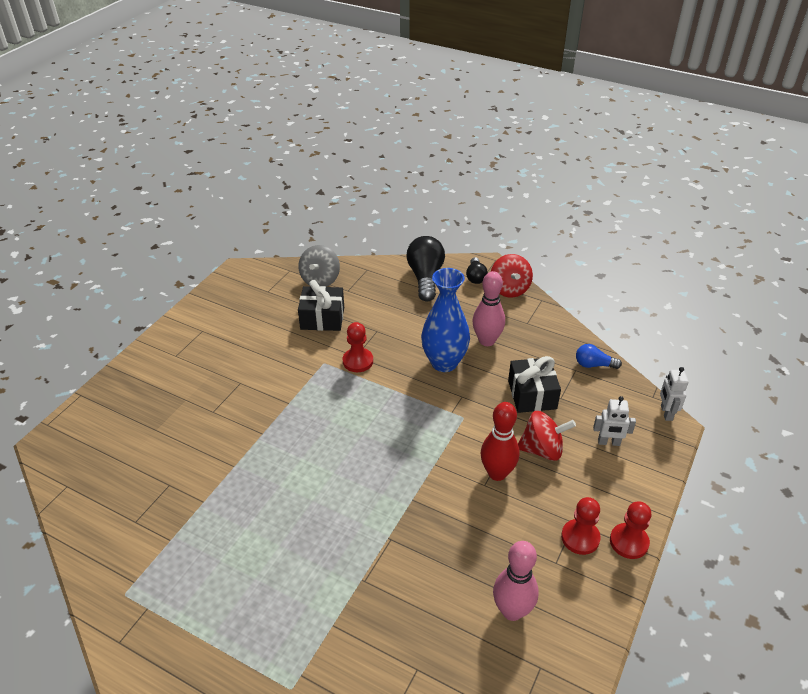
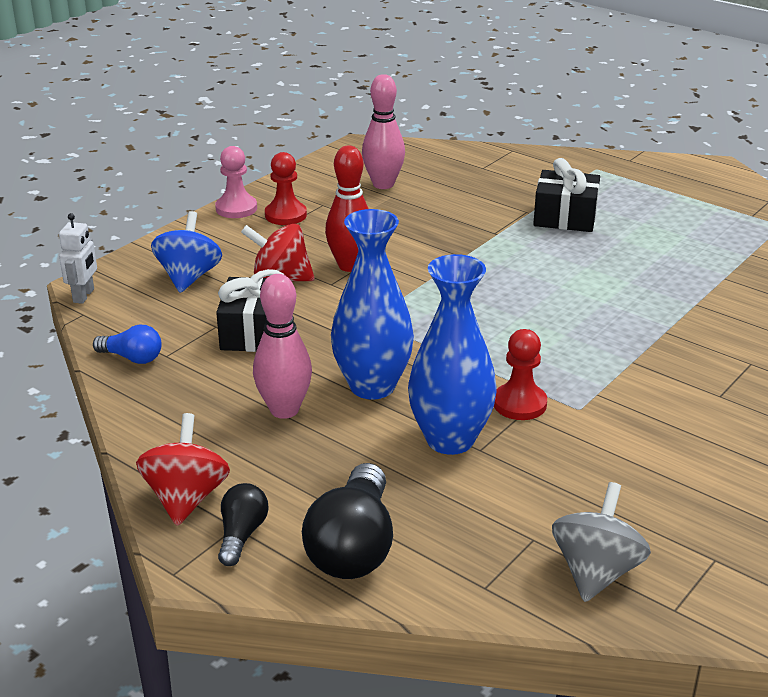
camera: 170 degrees left, 10 degrees down
black gift [298,280,344,331] -> black gift moved to [533,158,600,232]
white robot [593,396,636,446] -> blue spinning top [151,211,222,293]
red pawn [610,501,651,559] -> pink pawn [215,146,257,218]
none -> blue vase [408,254,497,455]

